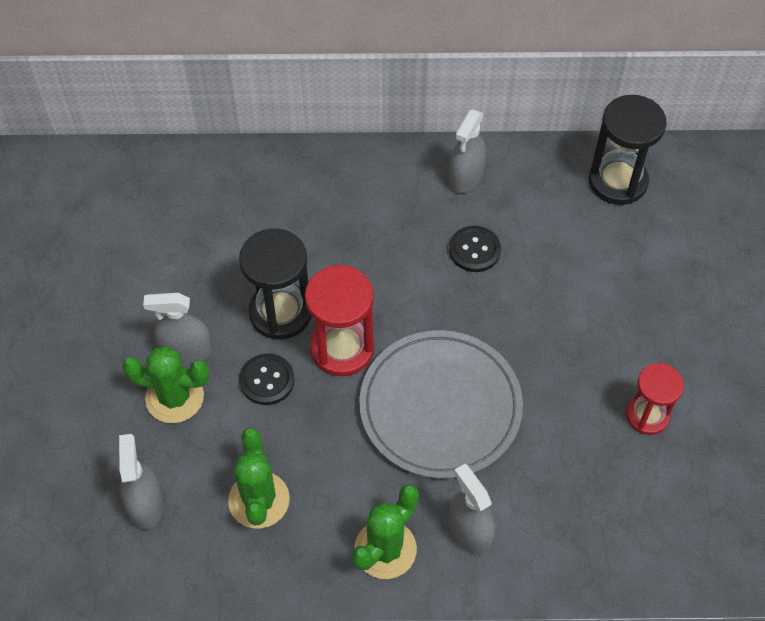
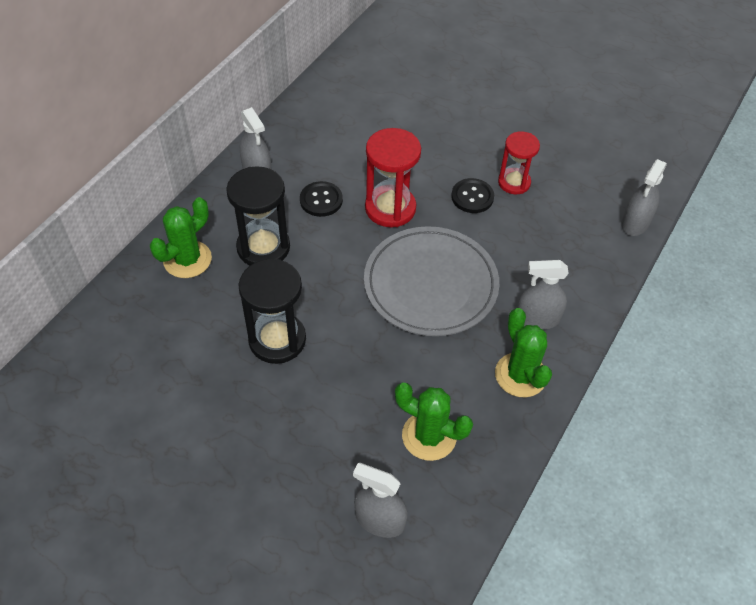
camera: 60 degrees left, 5 degrees down
green cactus [122,346,209,423] -> green cactus moved to [150,197,212,278]
grey spray bottle [143,293,212,364] -> grey spray bottle moved to [621,159,667,236]
black button [239,353,295,405] -> black button moved to [451,178,494,213]
red hourglass [305,265,374,376] -> red hourglass moved to [365,128,421,227]
black hourglass [589,95,667,205] -> black hourglass moved to [226,166,290,266]

